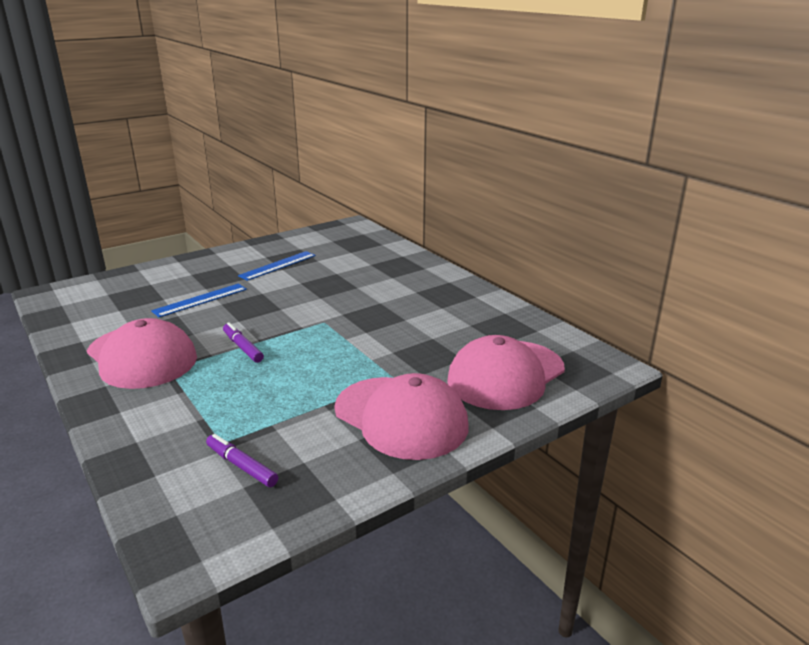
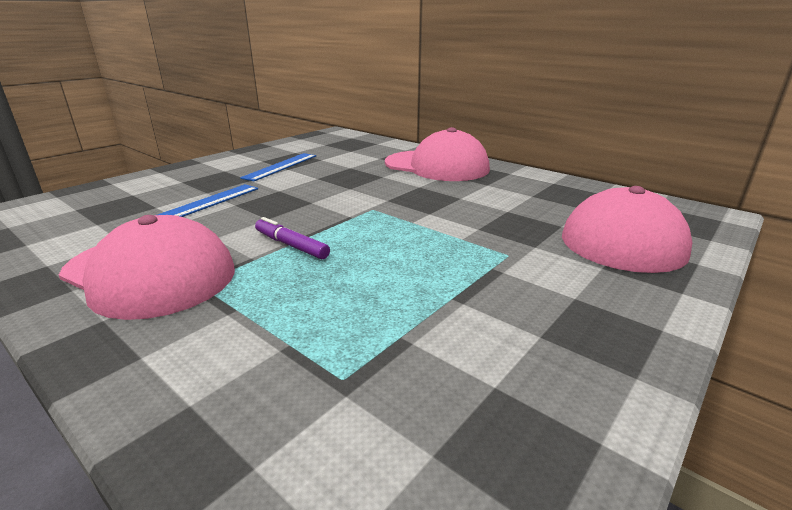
camera: 15 degrees left, 0 degrees up
purple marker [206,434,278,487] -> none
pink cap [334,373,468,460] -> pink cap moved to [385,127,490,181]

